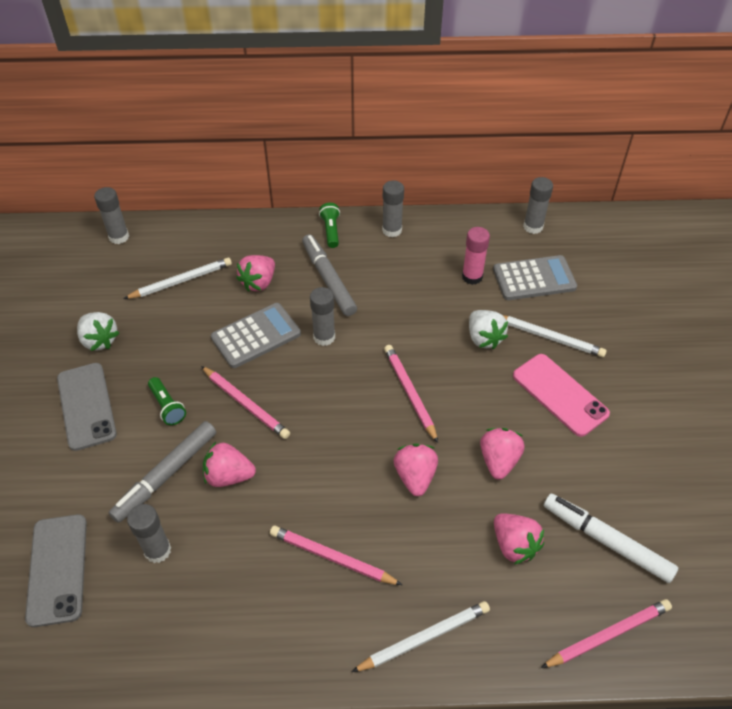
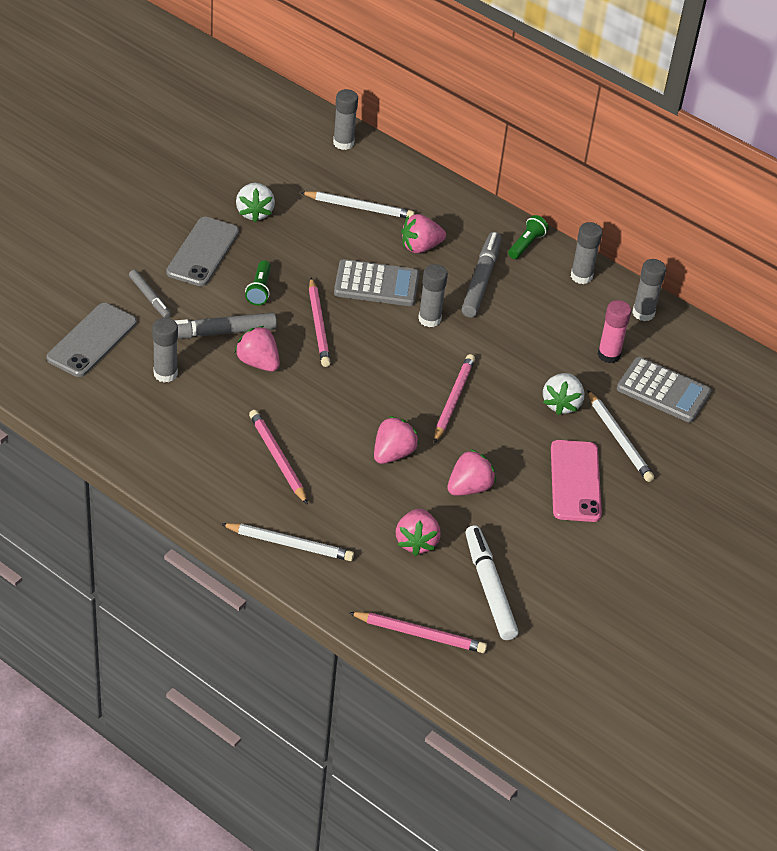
camera: 35 degrees right, 5 degrees down
grey glue stick [523,177,553,234] -> grey glue stick moved to [632,259,666,321]
none -> grey marker [129,270,171,318]

